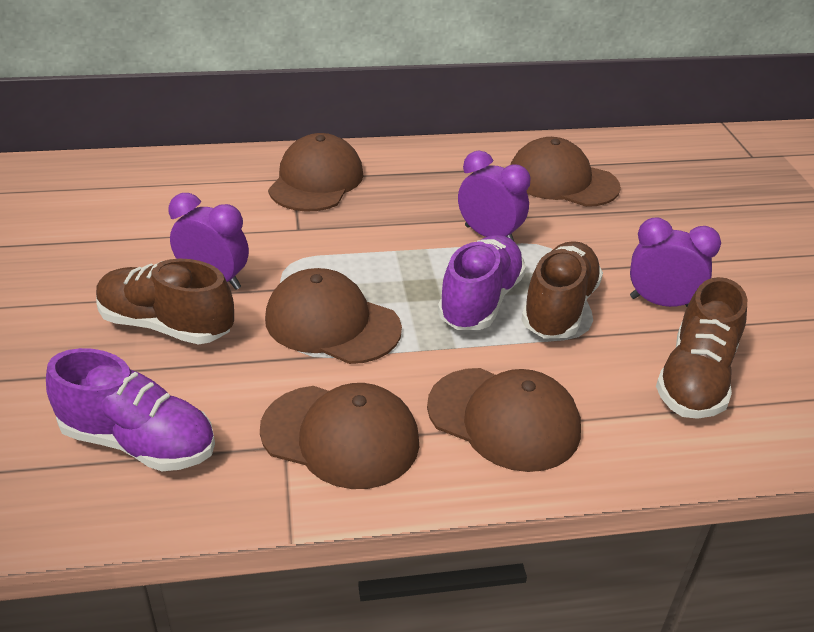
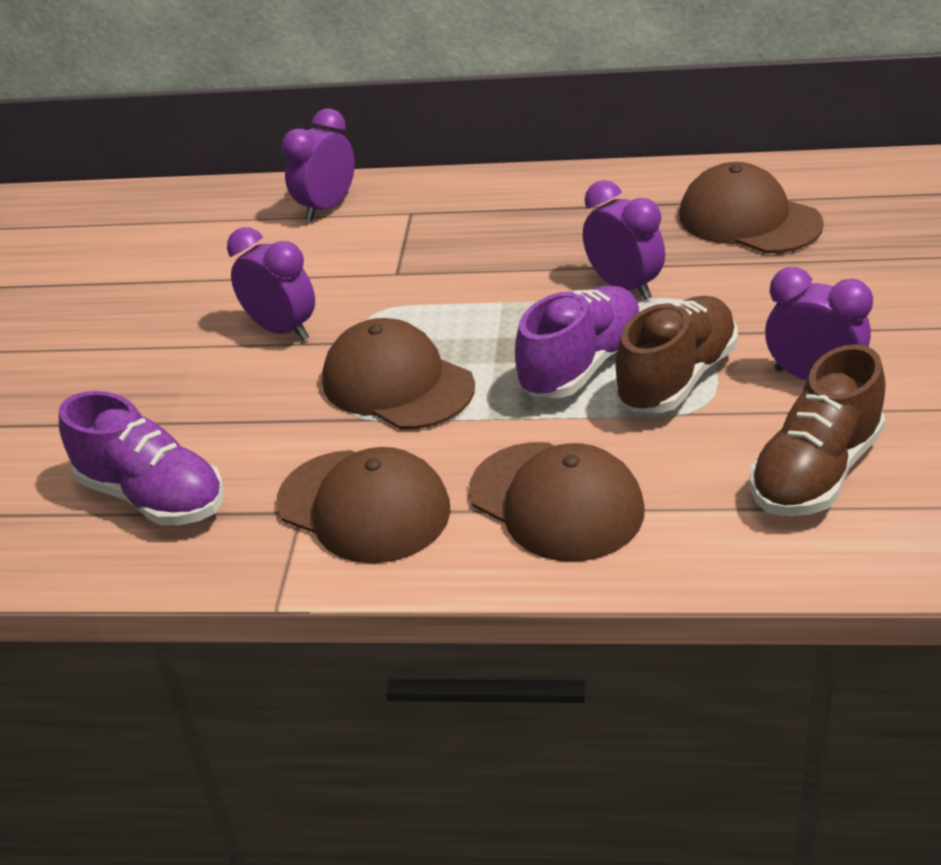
camera: 20 degrees right, 0 degrees up
brown shoe [96,259,234,344] -> none
brown cap [268,133,363,212] -> none
none -> purple clock [282,109,355,221]

